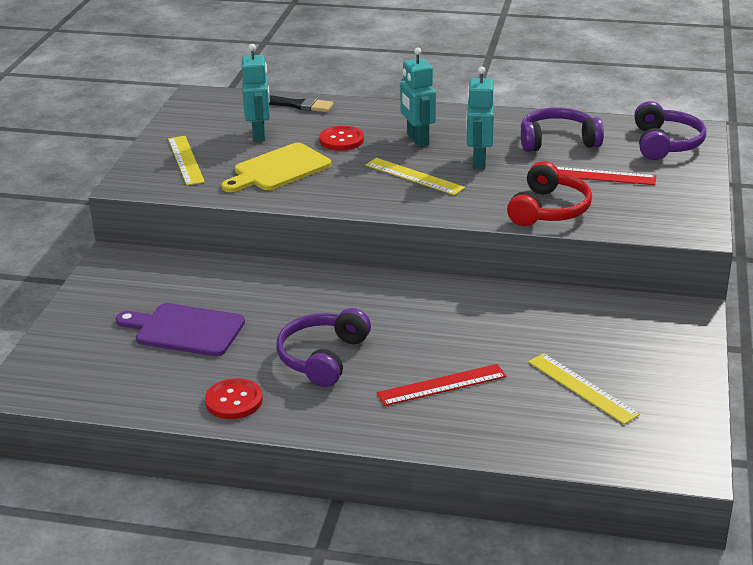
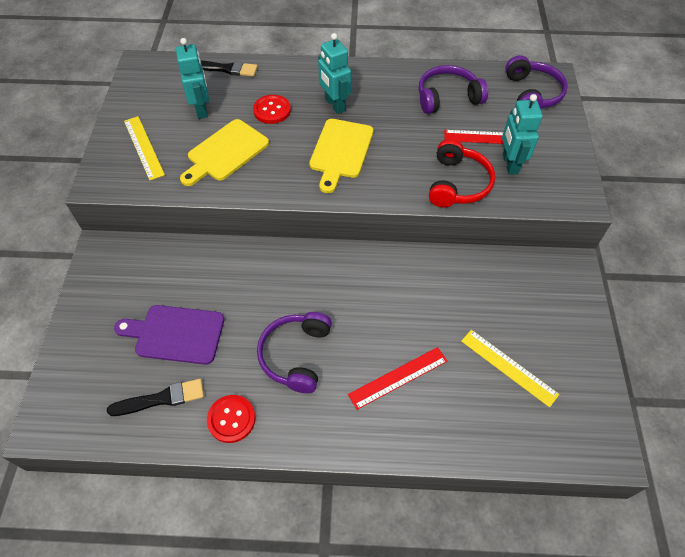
camera: 10 degrees left, 25 degrees up
yellow ruler [365,158,465,195] -> yellow cutting board [309,119,374,193]
turquoise robot [466,67,494,169] -> turquoise robot moved to [502,94,543,175]
none -> black brush [107,379,204,416]

